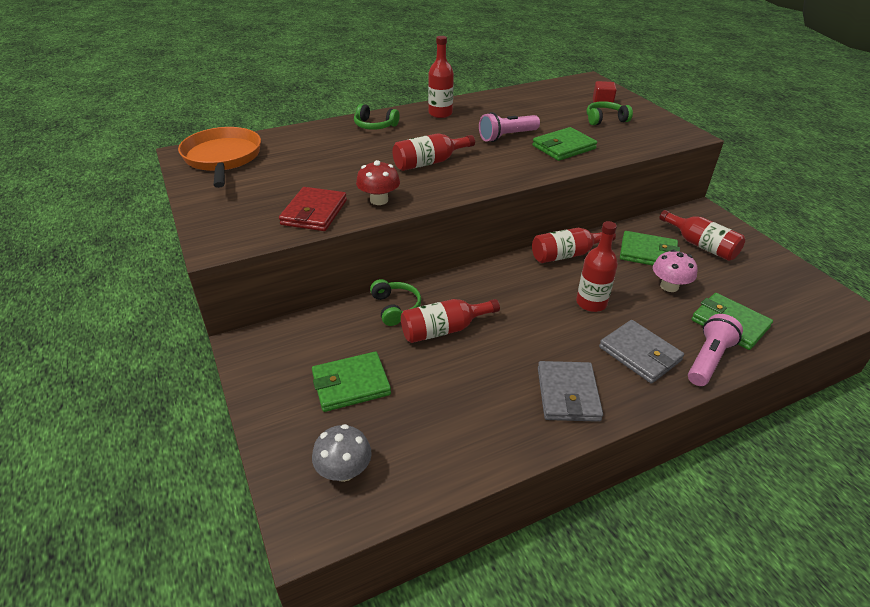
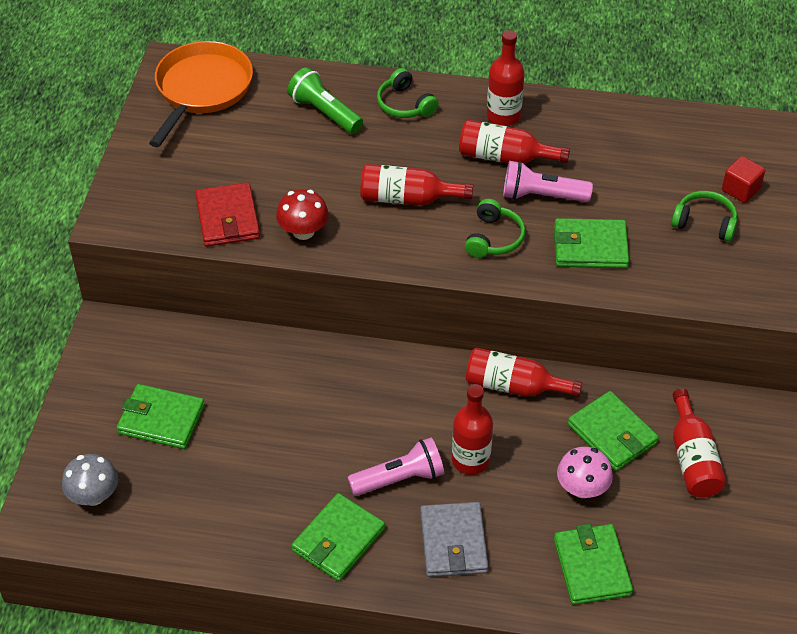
camera: 35 degrees right, 10 degrees up
red wallet [279,187,347,231] -> red wallet turned 60 degrees counterclockwise [195,182,260,247]
green headphones [370,279,421,326] -> green headphones moved to [465,199,526,258]
red bottle [401,299,500,343] -> red bottle moved to [459,120,570,164]
grey wallet [538,361,603,422] -> green wallet [292,493,385,581]
pink flashlight [688,314,743,386] -> pink flashlight moved to [348,438,444,496]
none -> green flashlight [287,67,363,134]

